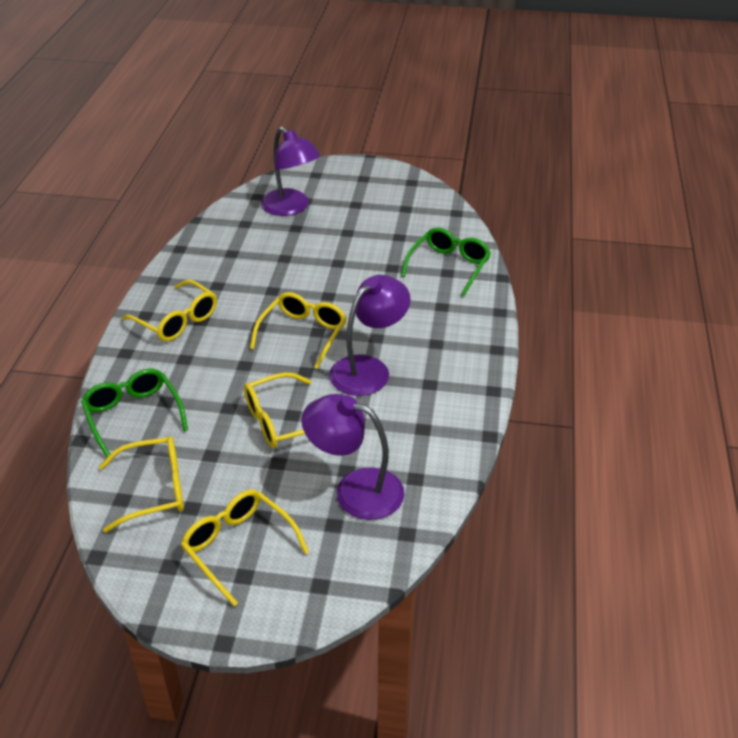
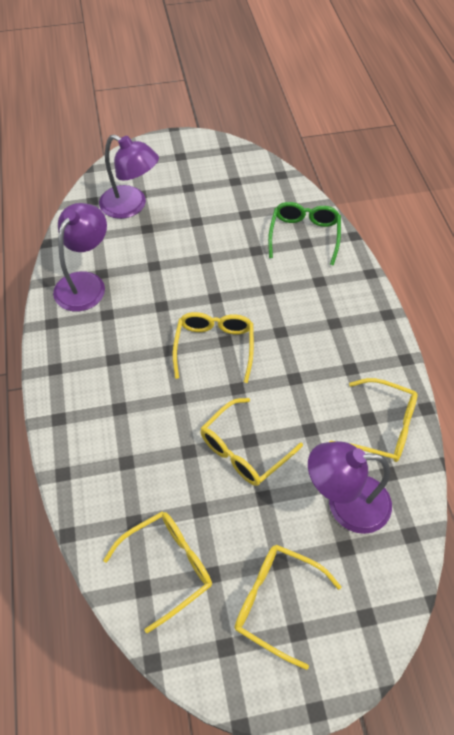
camera: 20 degrees left, 15 degrees up
green glasses [81,369,188,458] -> none
yellow glasses [121,280,217,342] -> yellow glasses moved to [330,378,418,462]
purple lamp [329,275,411,396] -> purple lamp moved to [53,203,107,311]

